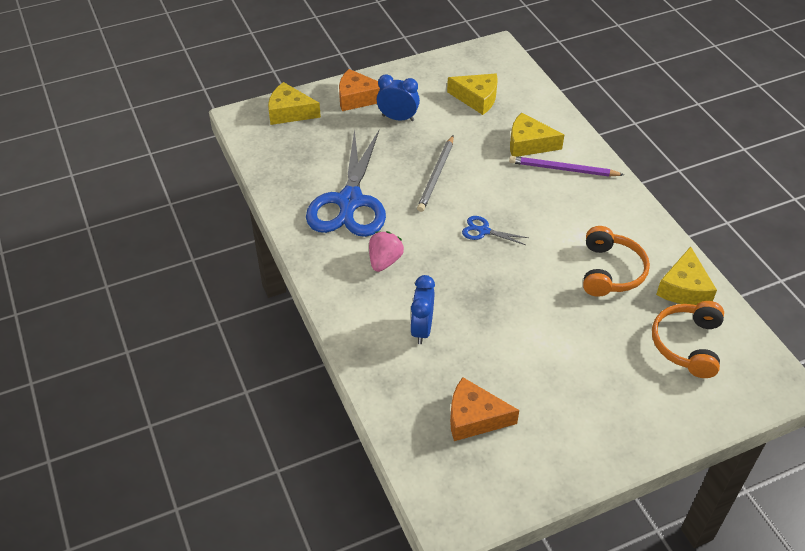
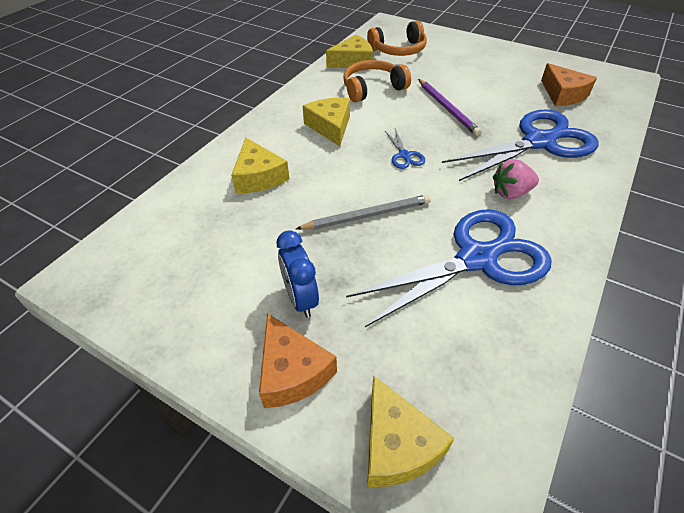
camera: 125 degrees left, 0 degrees up
blue clock [410,275,435,344] -> blue scissors [442,109,599,181]
yellow cheese [447,74,498,115] -> yellow cheese moved to [303,98,350,146]
purple pencil [509,156,624,177] -> purple pencil moved to [418,79,481,136]

